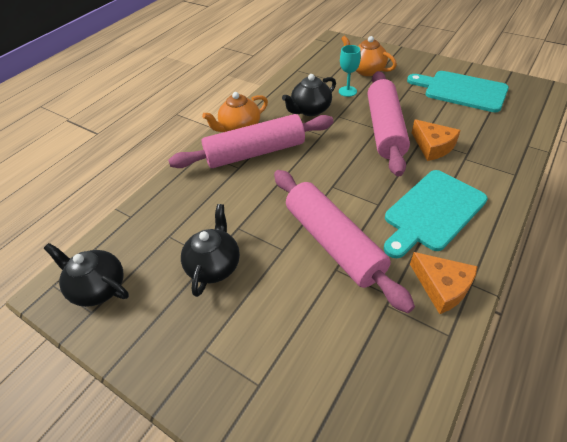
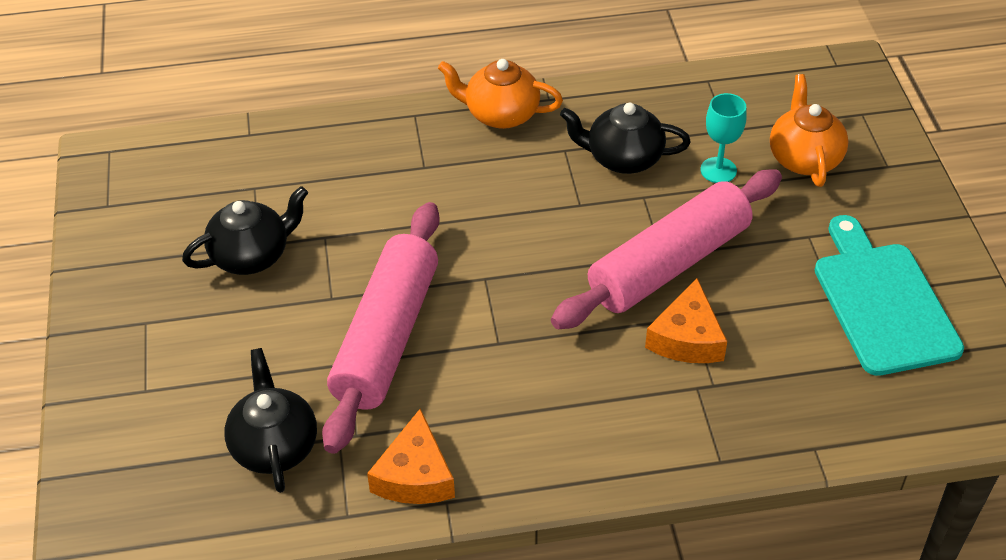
camera: 45 degrees right, 0 degrees up
black teapot [44,243,129,307] -> black teapot moved to [224,348,317,493]
pink rolling pin [168,114,334,168] -> none
turquoise cutting board [384,170,488,258] -> none

